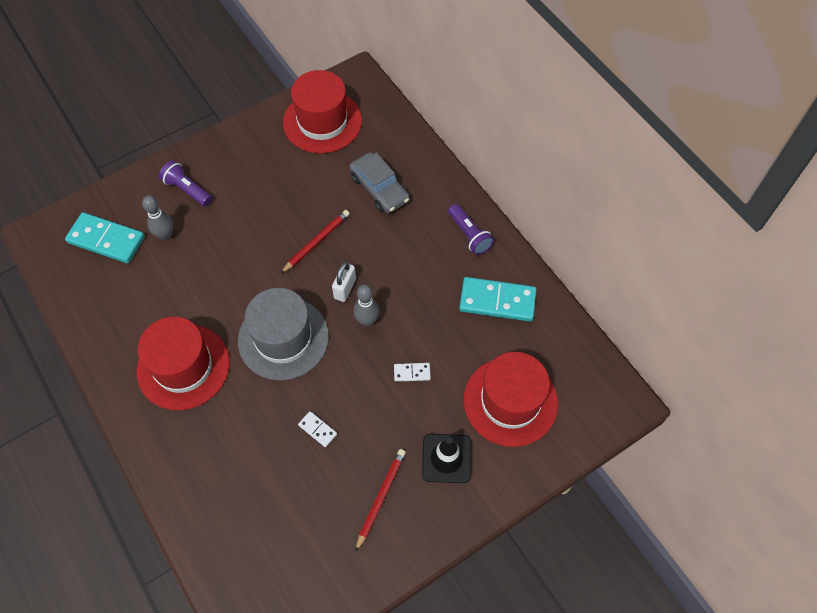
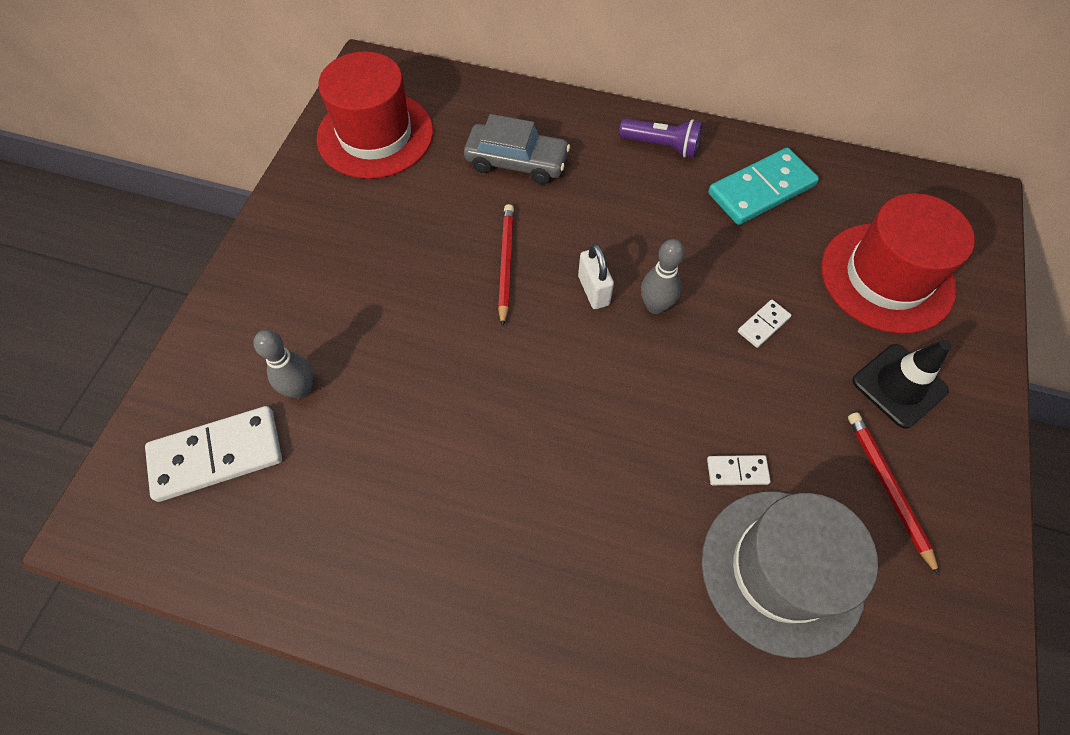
camera: 40 degrees left, 0 degrees up
turquoise domino [65,212,145,263] -> white domino [145,406,282,502]
red hat [137,317,230,410] -> none
purple flashlight [159,160,212,206] -> none
grey hat [238,288,329,381] -> grey hat moved to [702,492,878,658]

